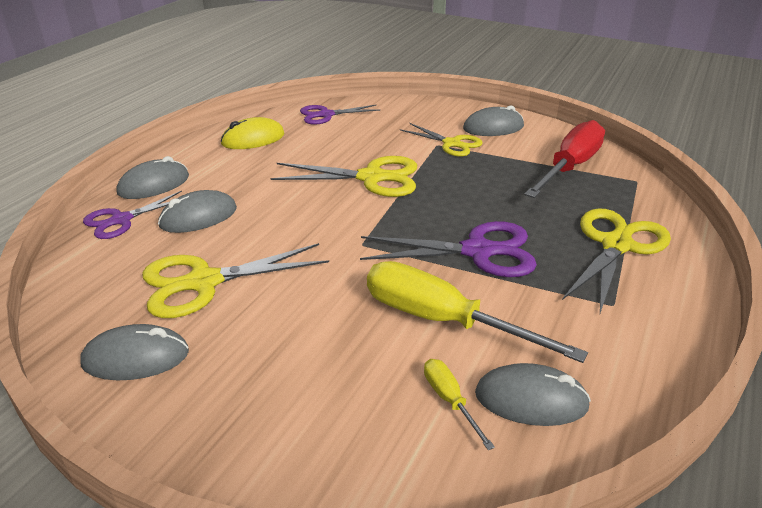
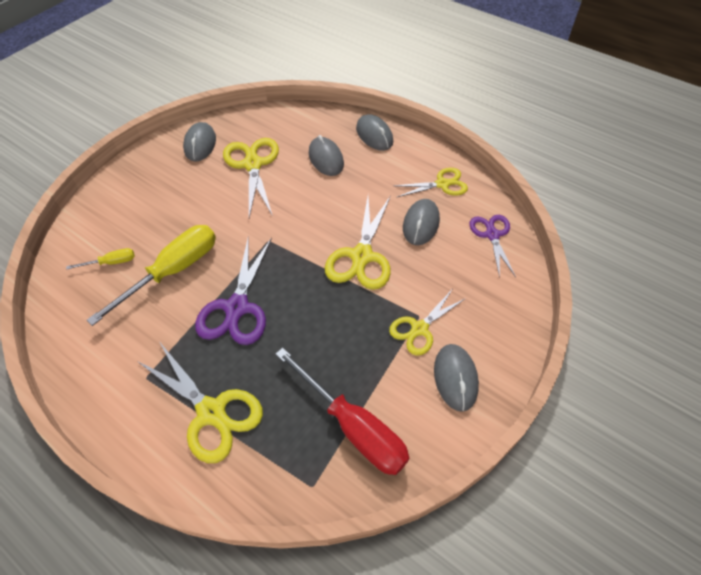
camera: 100 degrees right, 20 degrees up
purple scissors [83,191,182,239] -> none
yellow mouse [220,117,285,149] -> yellow scissors [394,168,468,197]
grey mouse [475,363,591,426] -> grey mouse moved to [403,199,440,245]

